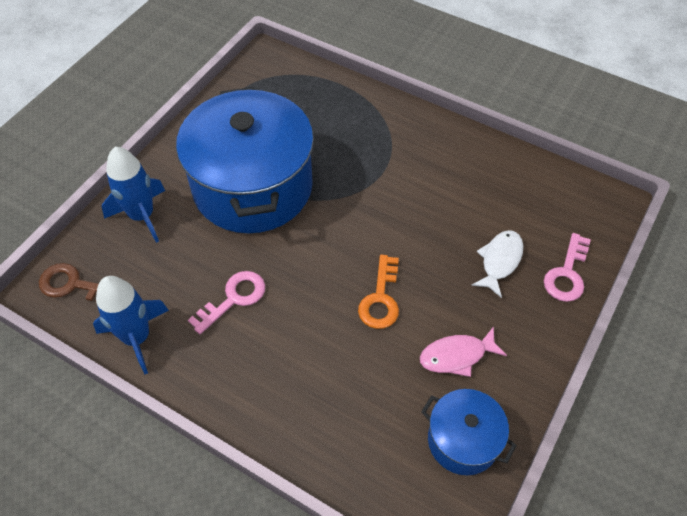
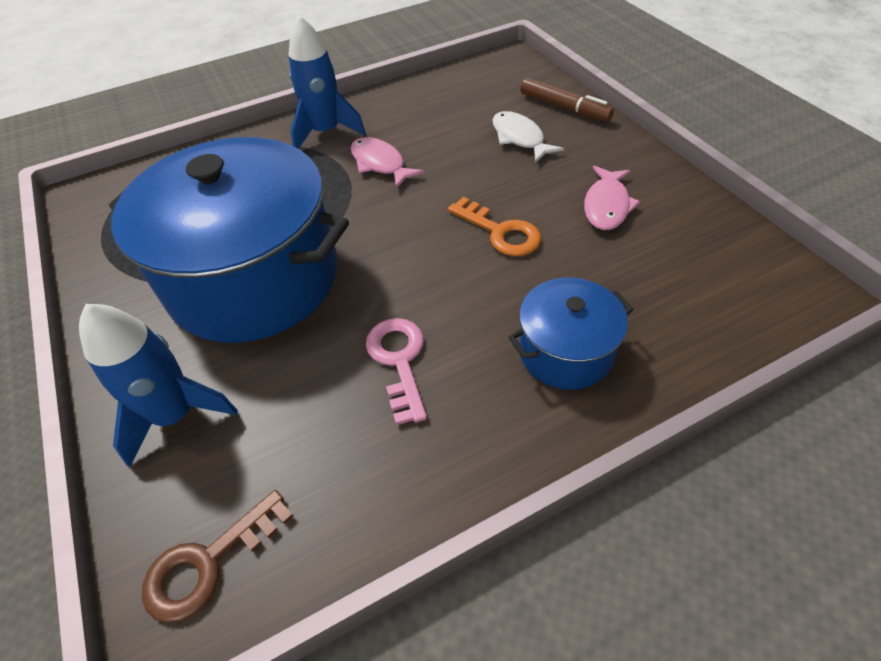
camera: 55 degrees left, 5 degrees down
blue rocket [93,276,169,374] -> blue rocket moved to [289,15,366,149]
blue pot [421,389,517,475] -> blue pot moved to [508,278,634,390]
pink key [544,233,591,302] -> brown marker [520,78,614,122]
none -> pink fish [351,137,424,189]

